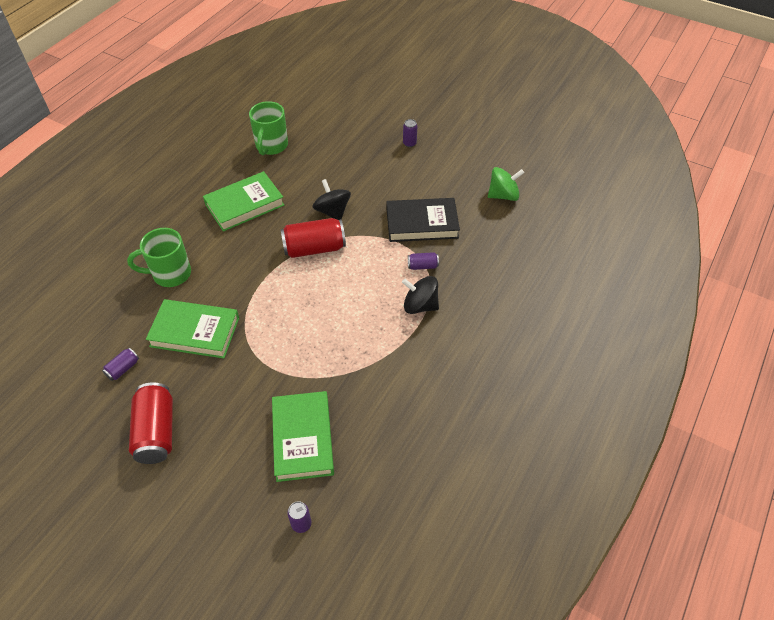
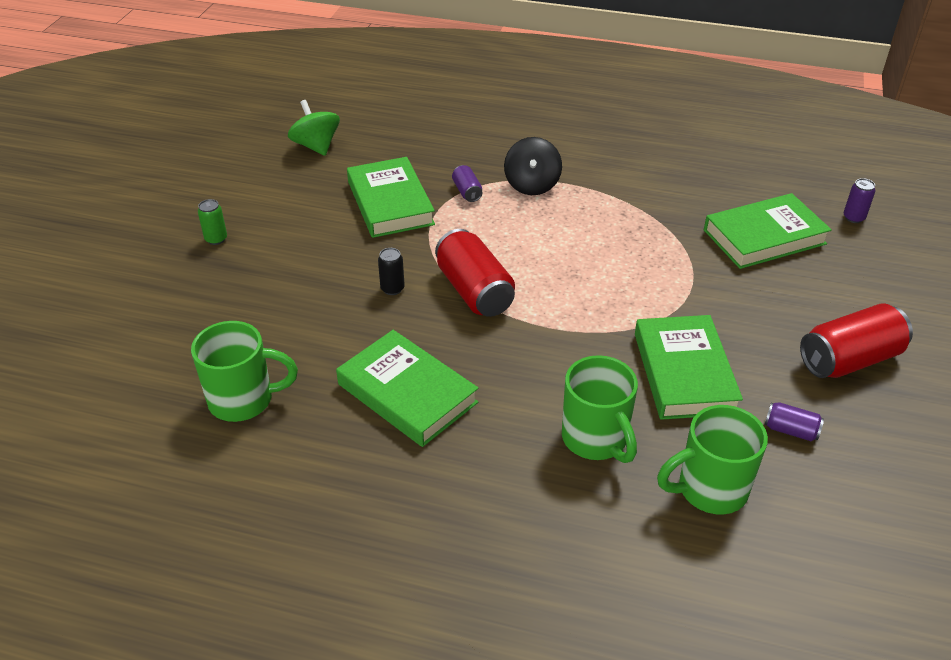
camera: 105 degrees left, 10 degrees down
black spinning top [313,179,351,220] -> black can [378,248,405,295]
black book [387,198,460,242] -> green book [347,157,435,238]
purple can [403,119,417,147] -> green can [198,199,227,245]
none -> green mug [657,405,768,514]

